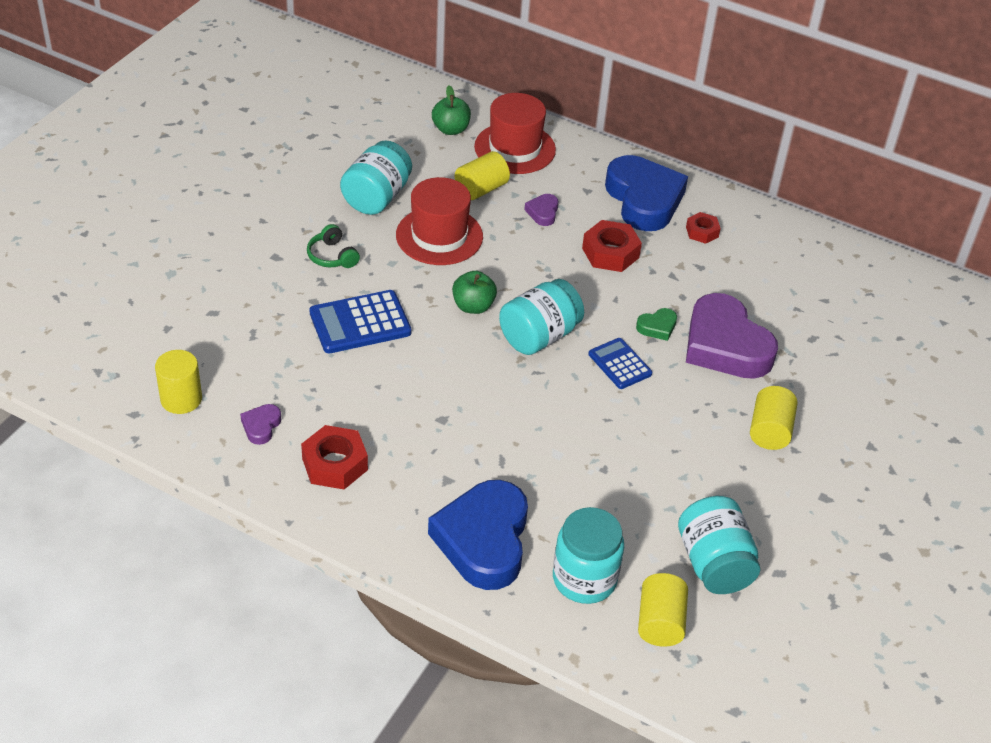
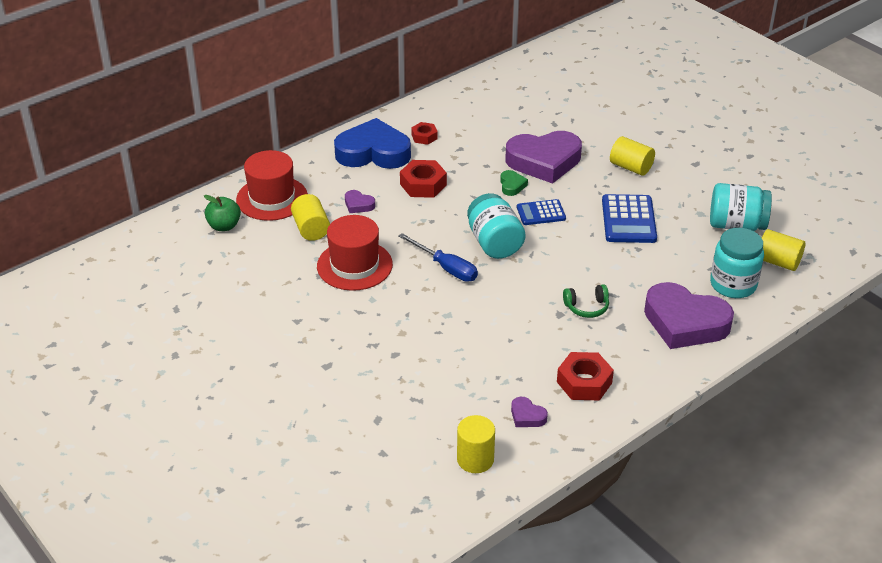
camera: 65 degrees left, 5 degrees down
green headphones [307,224,360,268] -> green headphones moved to [563,284,609,318]
blue calculator [309,290,412,354] -> blue calculator moved to [602,194,657,243]
turquoise jar [340,140,412,215] -> none
blue heart [428,480,528,590] -> purple heart [644,282,734,349]
green apple [452,271,497,314] -> blue screwdriver [398,233,478,282]

